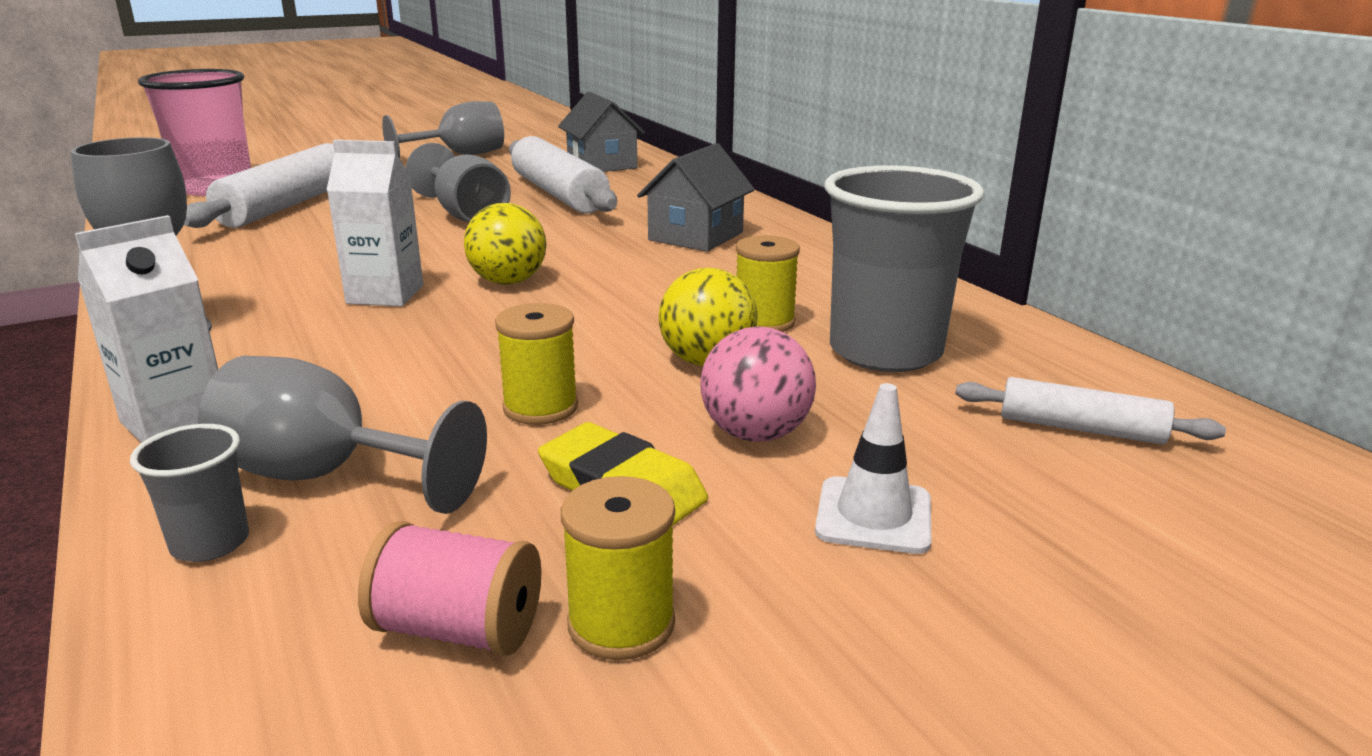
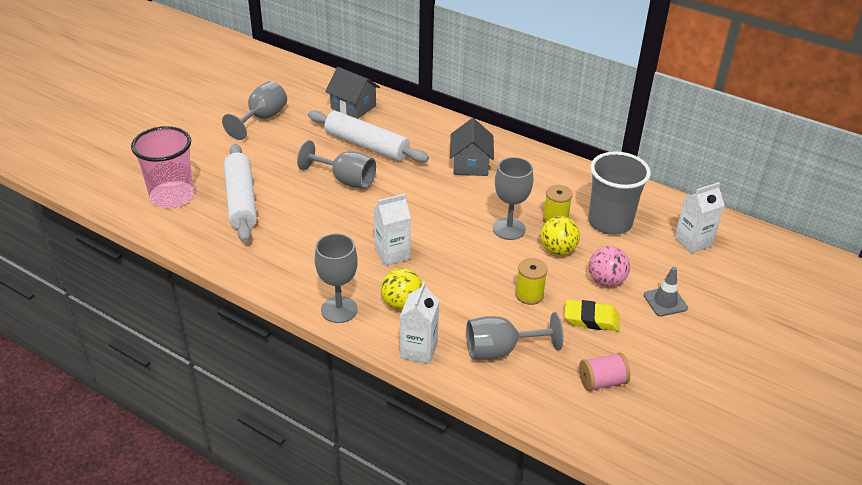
camera: 30 degrees left, 15 degrees up
grey cup [130,424,249,562] -> none
yellow ball [464,203,546,285] -> yellow ball moved to [381,268,422,310]
yellow spool [561,476,675,660] -> none
white traffic cone [815,383,931,554] -> grey traffic cone [644,267,688,316]
white rolling pin [955,377,1226,445] -> white carton [674,182,725,254]
none -> grey goblet [493,157,533,240]

